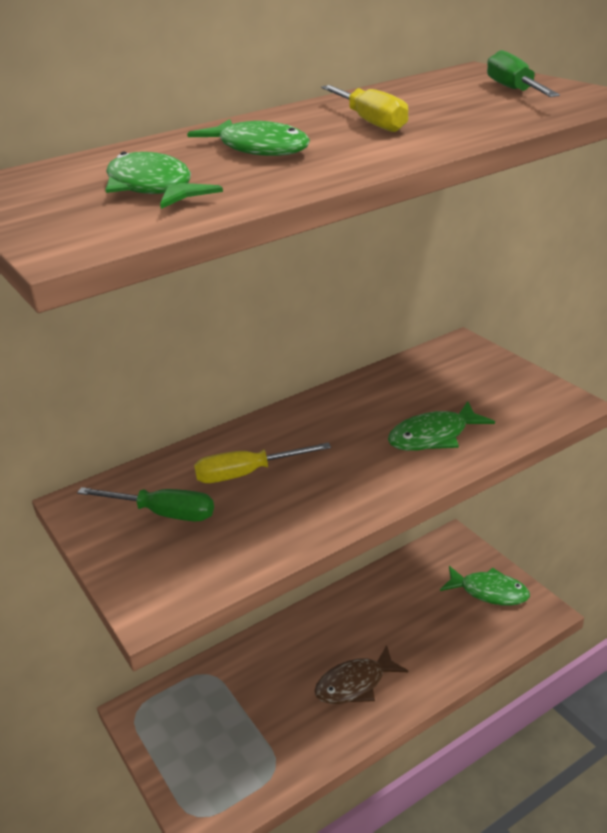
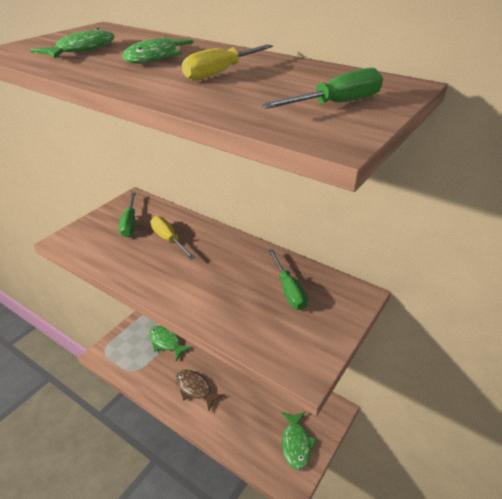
camera: 65 degrees right, 5 degrees up
green fish [388,401,495,451] -> green fish moved to [149,326,192,360]
none -> green screwdriver [268,249,308,310]

